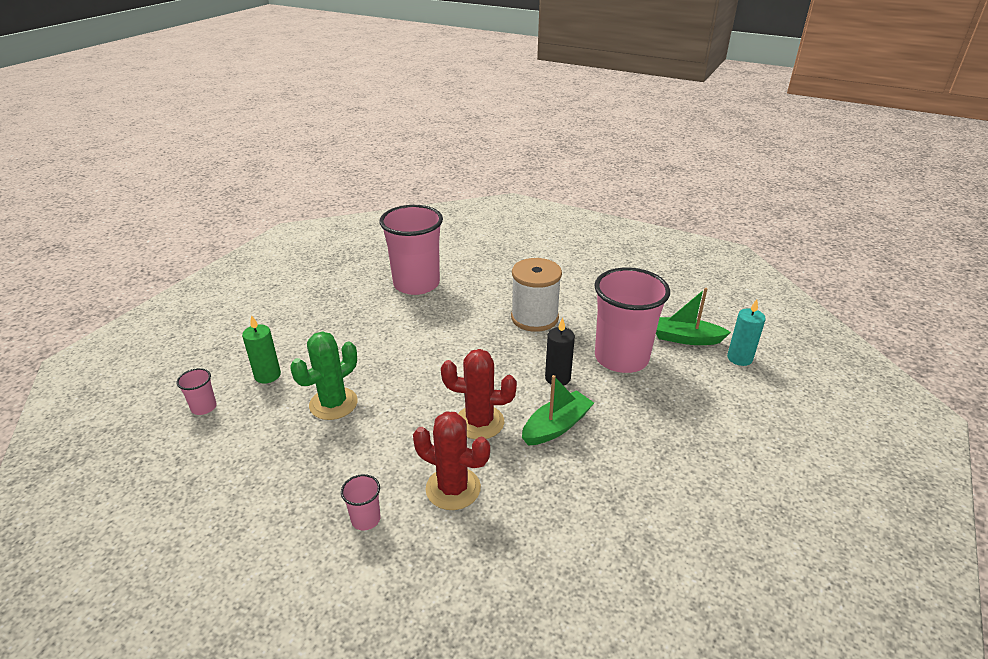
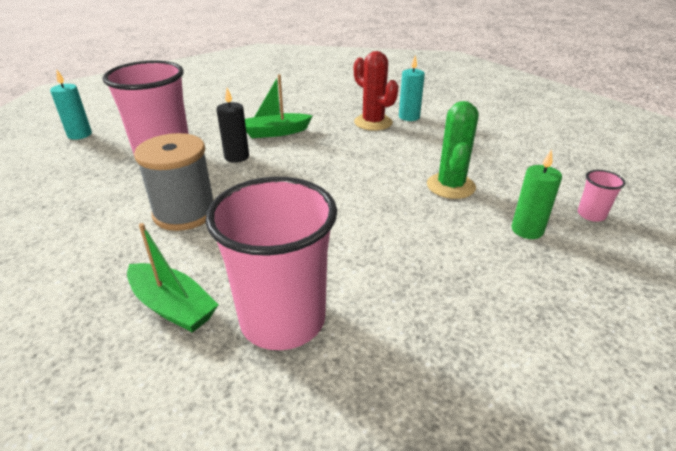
camera: 155 degrees left, 0 degrees up
green cactus [290,331,358,420] -> green cactus turned 60 degrees counterclockwise [427,101,479,199]
pink cup [341,474,381,530] -> none
red cactus [441,349,517,440] -> none
white spool [511,258,562,332] -> grey spool [134,133,214,231]
green boat [656,288,731,345] -> green boat moved to [127,223,219,333]
none -> turquoise candle [399,56,425,121]

